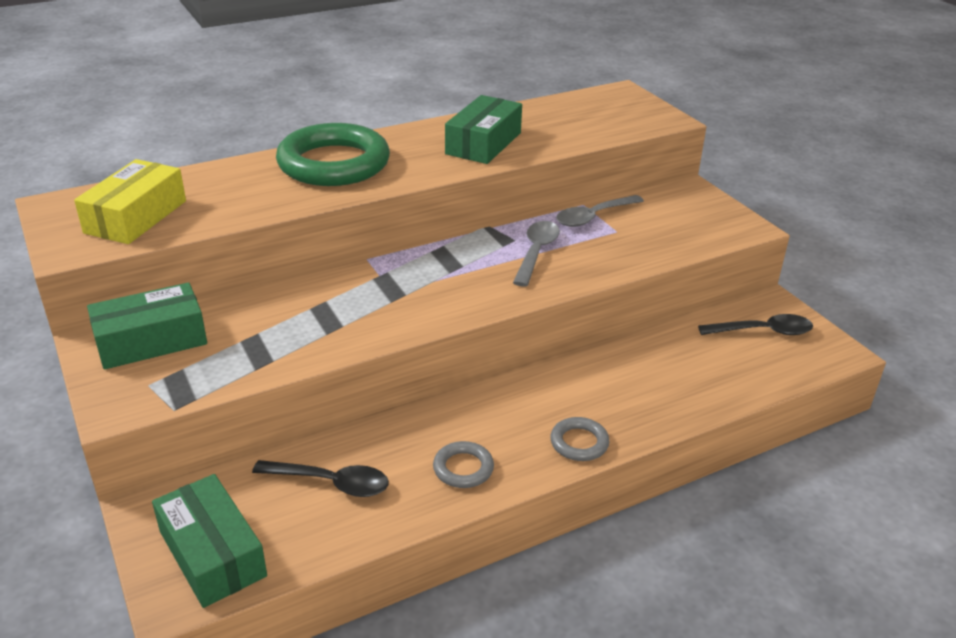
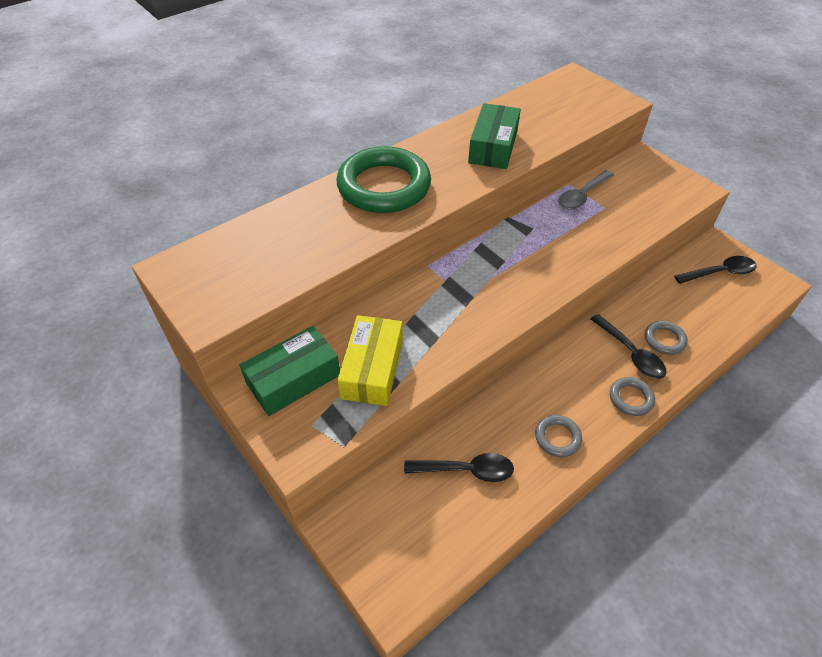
camera: 10 degrees left, 15 degrees up
yellow box [74,159,186,244] -> yellow box moved to [337,315,403,406]
green box [152,474,267,608] -> none
grey spoon [513,221,560,287] -> none
none -> black spoon [591,314,667,379]
none -> grey ring [645,321,688,355]

